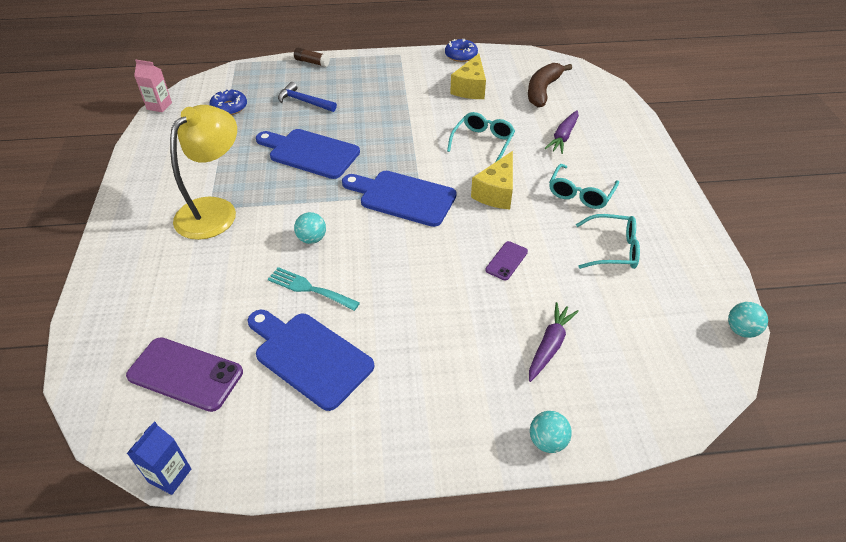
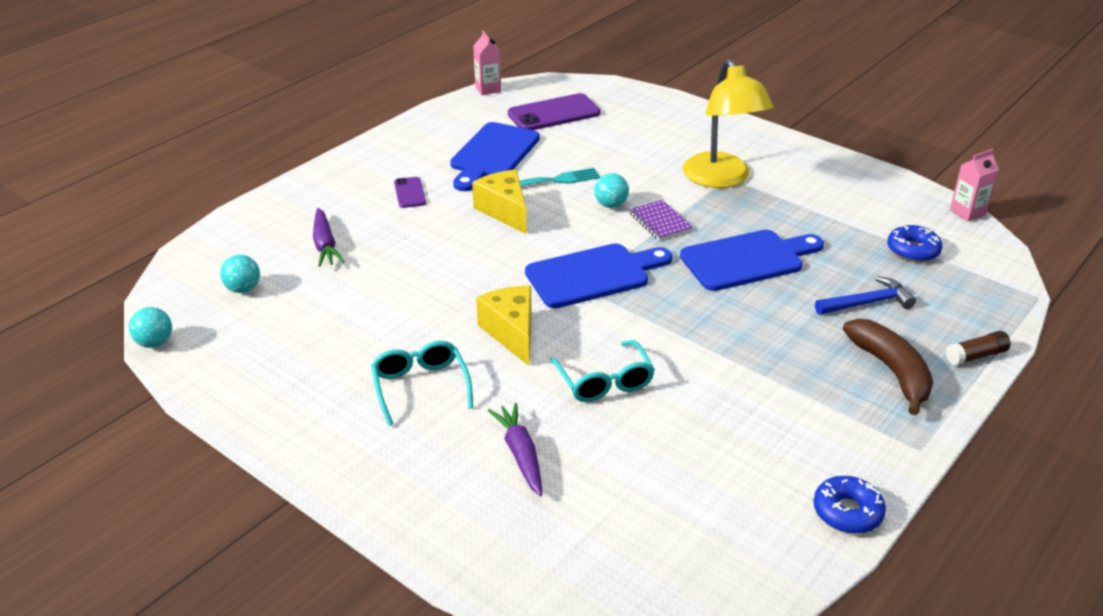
camera: 135 degrees right, 10 degrees down
blue carton [127,422,191,495] -> pink carton [473,31,501,95]
blue cutting board [248,310,374,411] -> blue cutting board turned 120 degrees clockwise [450,122,540,191]
yellow cheese [450,54,486,99] -> yellow cheese moved to [472,170,527,234]
purple phone [485,241,528,280] -> purple phone moved to [394,177,426,208]
brown banana [528,63,572,107] -> brown banana moved to [843,319,933,415]
turquoise ball [530,411,572,453] -> turquoise ball moved to [220,255,260,293]
turquoise glasses [576,214,640,269] -> none
none -> purple notebook [629,200,693,240]

